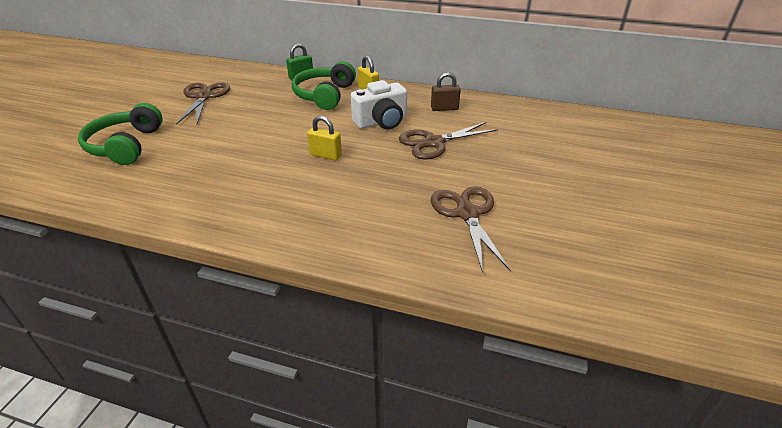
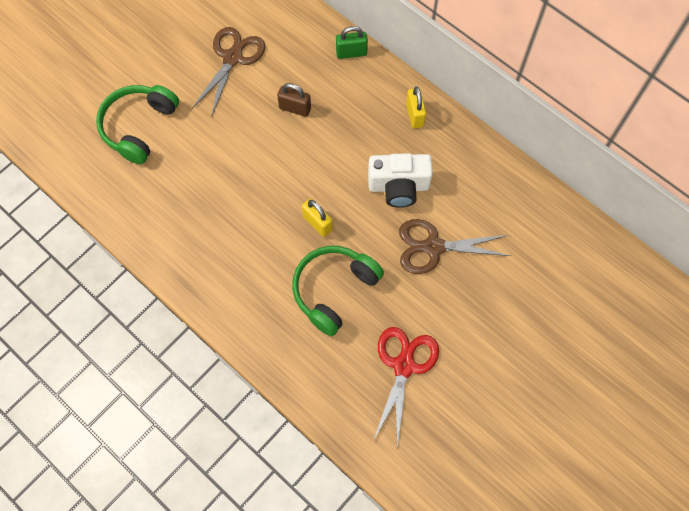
camera: 25 degrees right, 30 degrees up
green headphones [292,61,356,110] -> green headphones moved to [292,246,384,336]
brown scissors [430,186,511,273] -> red scissors [373,327,439,447]
brown padlock [431,72,461,111] -> brown padlock moved to [277,83,311,117]

